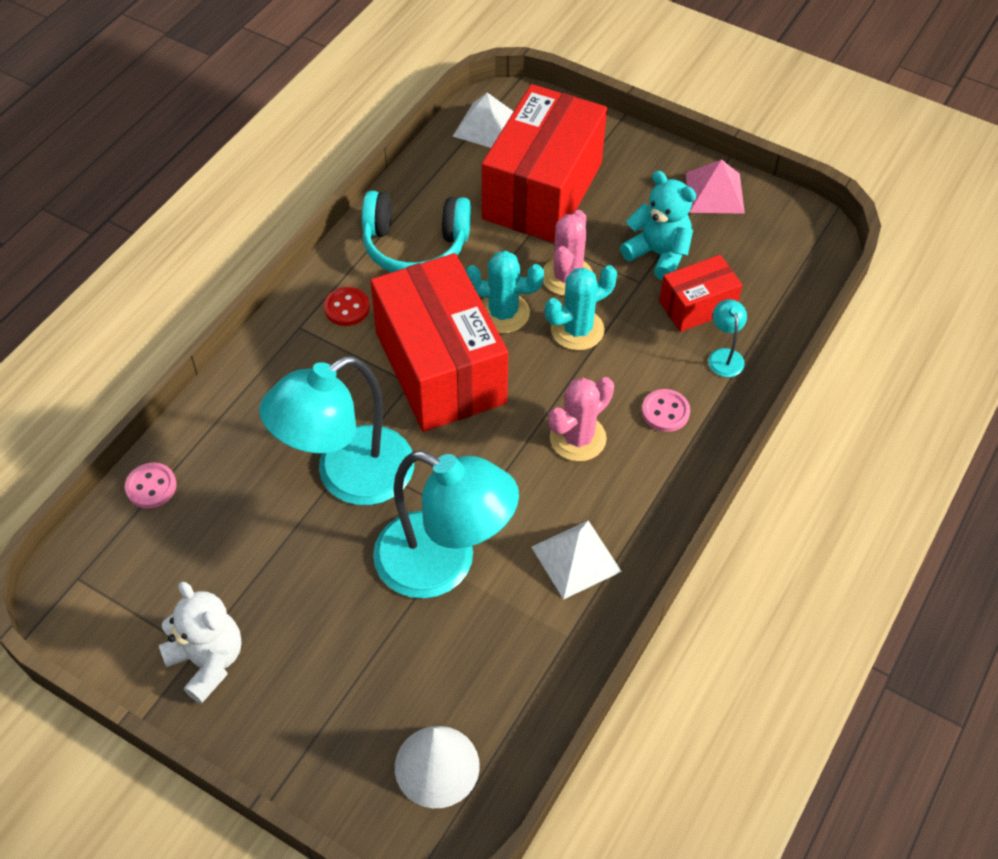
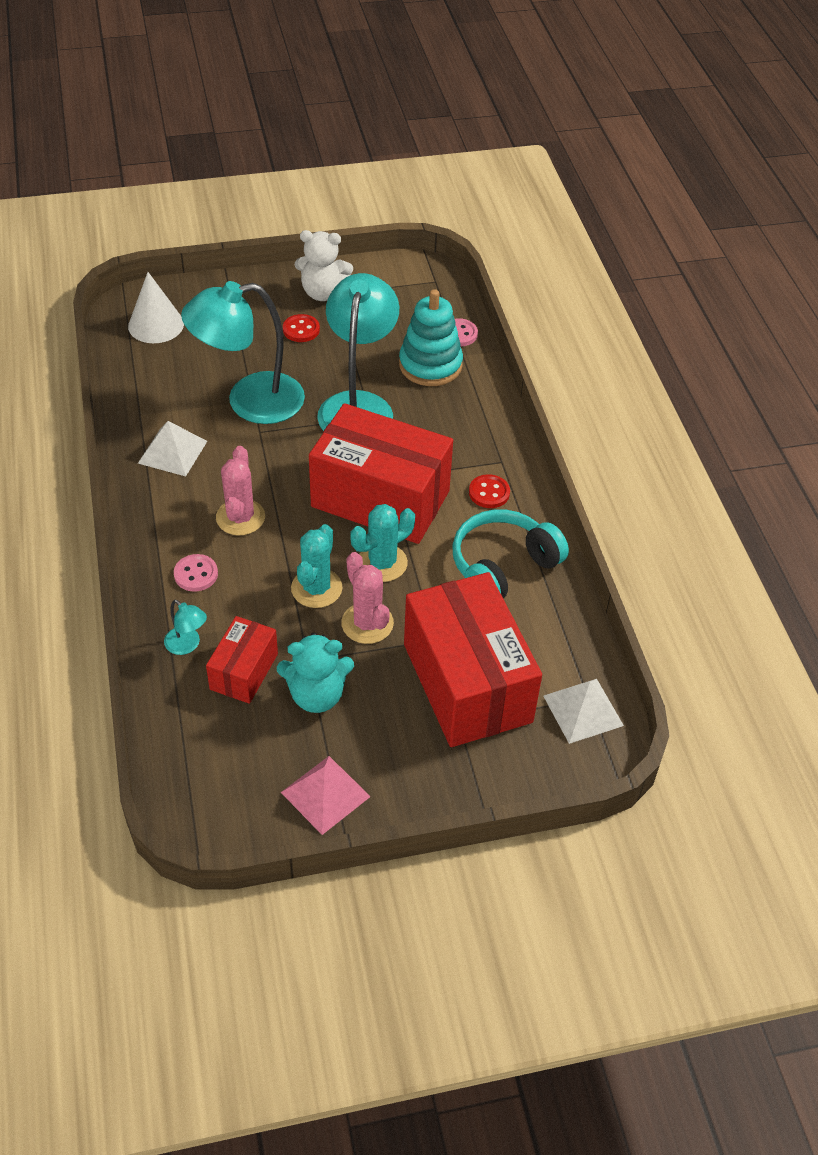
camera: 135 degrees right, 5 degrees down
none -> red button [283,314,320,342]
none -> turquoise stacking toy [399,289,463,386]

